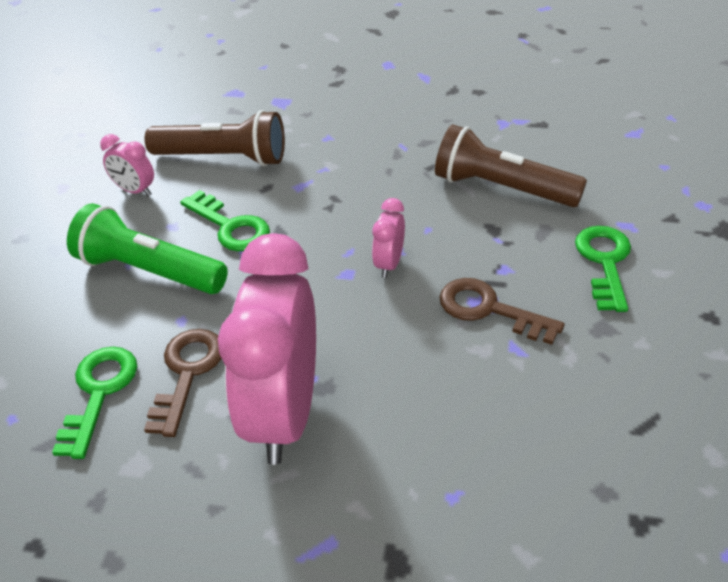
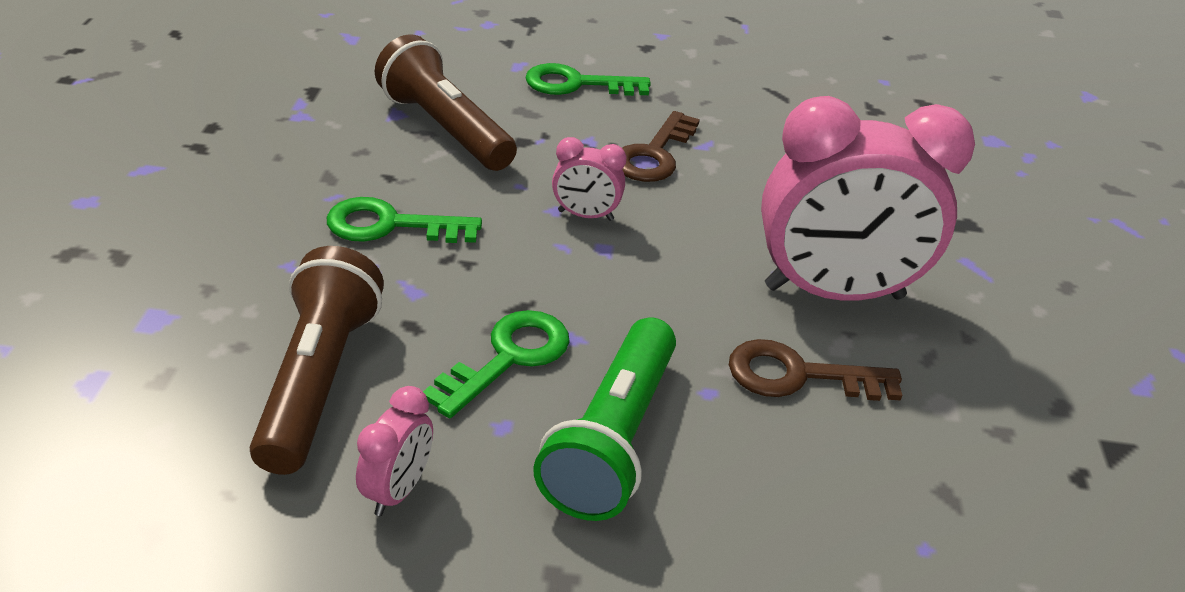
camera: 100 degrees left, 5 degrees down
green key [52,347,137,459] -> green key moved to [327,197,482,243]
brown flashlight [435,125,587,207] -> brown flashlight turned 120 degrees clockwise [375,34,517,171]

